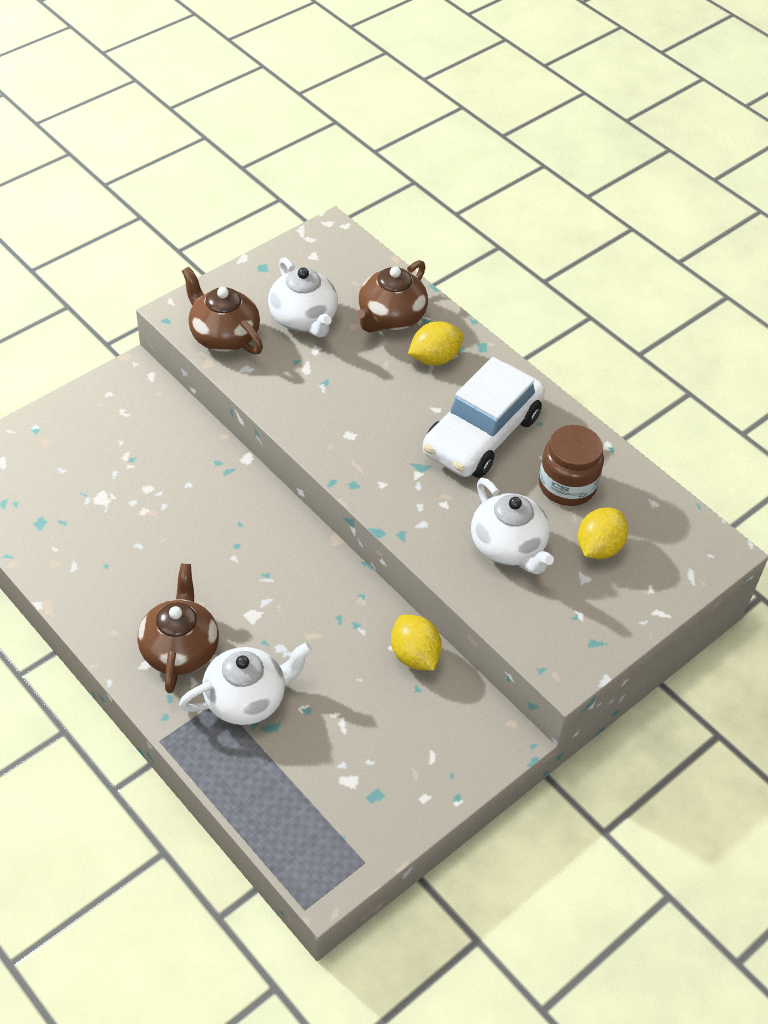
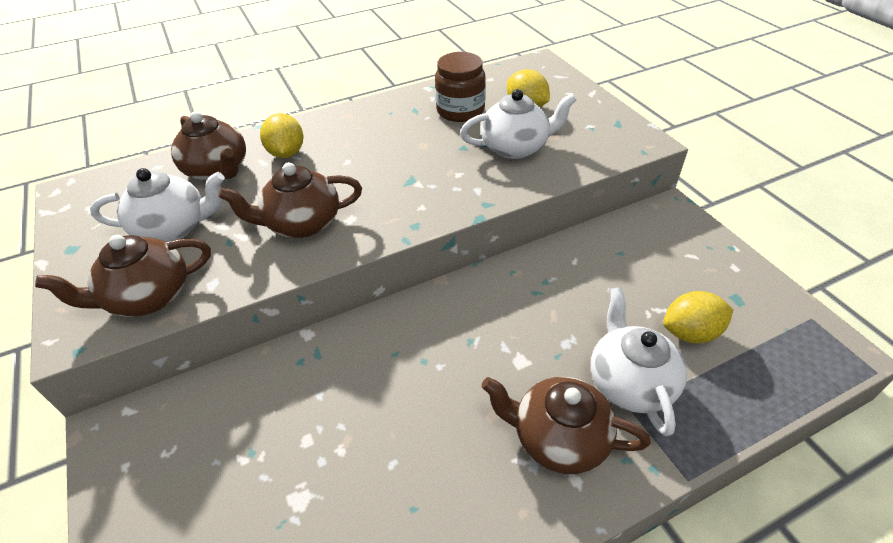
camera: 70 degrees left, 5 degrees down
yellow lemon [391,615,442,671] -> yellow lemon moved to [663,291,733,343]
white car [422,357,545,478] -> none
none -> brown teapot [219,162,362,238]

